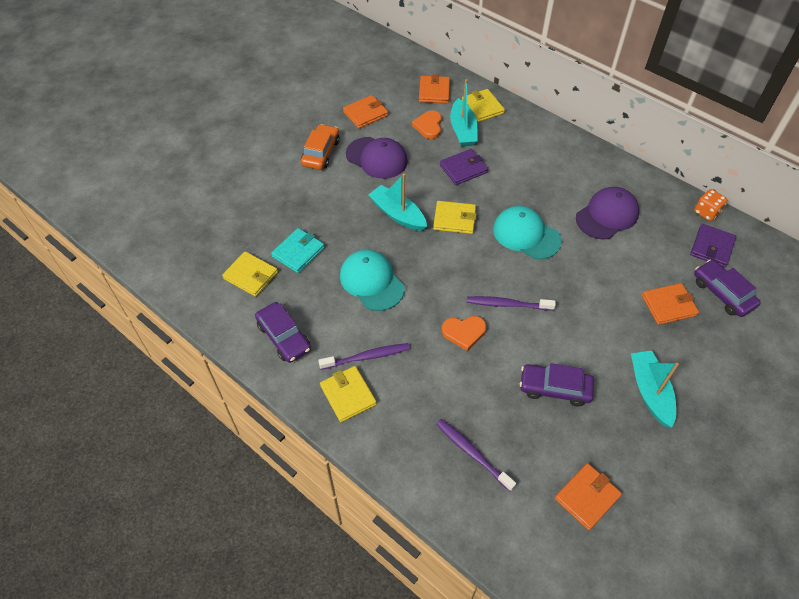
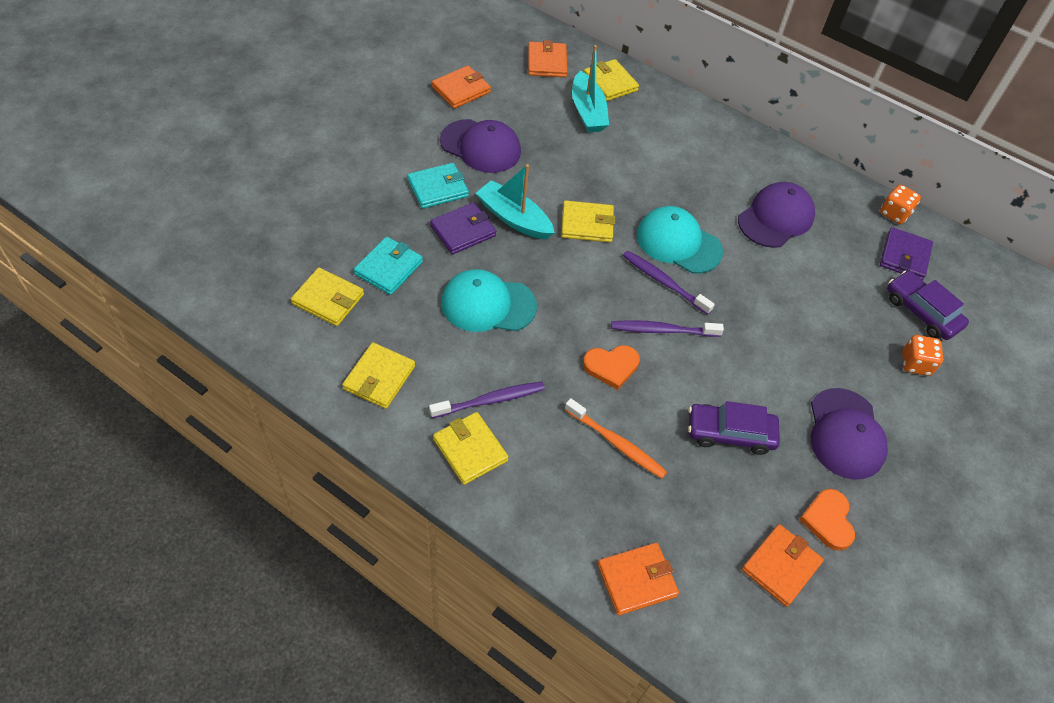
camera: 10 degrees left, 0 degrees up
purple car [255,302,311,363] -> yellow wallet [342,342,415,409]
orange car [301,124,340,170] -> none
turquoise cap [340,250,405,311] -> turquoise cap turned 45 degrees counterclockwise [441,269,537,332]
orange heart [412,110,442,139] -> orange heart moved to [799,489,855,551]
purple toothbrush [436,419,516,491] -> purple toothbrush moved to [623,250,715,315]
purple wallet [440,149,488,185] -> purple wallet moved to [430,202,496,254]
turquoise boat [631,351,679,428] -> purple cap [811,388,888,480]
orange wallet [642,283,699,325] -> orange wallet moved to [598,543,679,615]
none -> turquoise wallet [407,163,469,209]
none -> orange toothbrush [565,398,667,478]
none -> orange dice [902,335,943,376]

